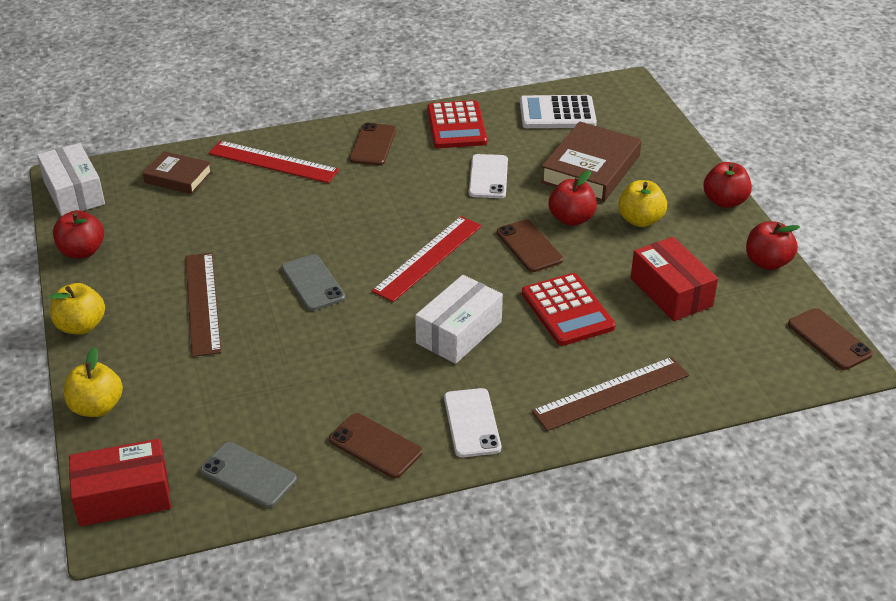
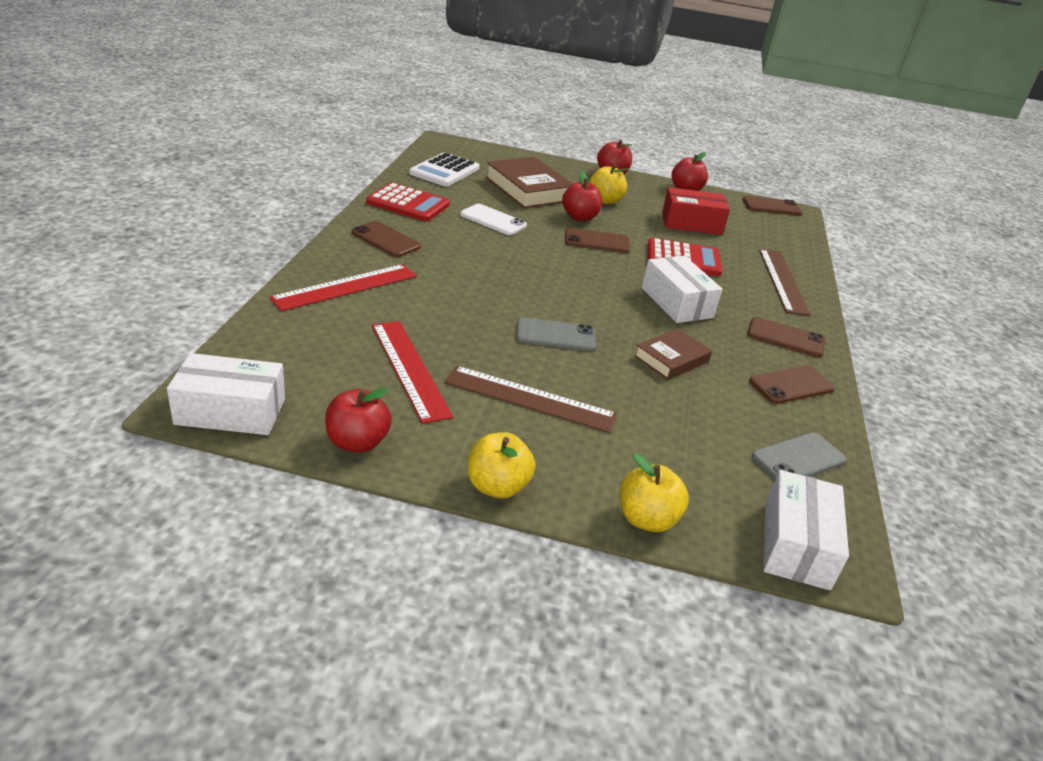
camera: 65 degrees left, 5 degrees down
red box [69,439,171,526] -> white box [764,470,849,591]
brown book [143,151,212,194] -> brown book moved to [634,329,712,380]
red ruler [372,216,482,302] -> red ruler moved to [372,321,453,424]
white phone [444,388,501,457] -> brown phone [747,317,825,357]

